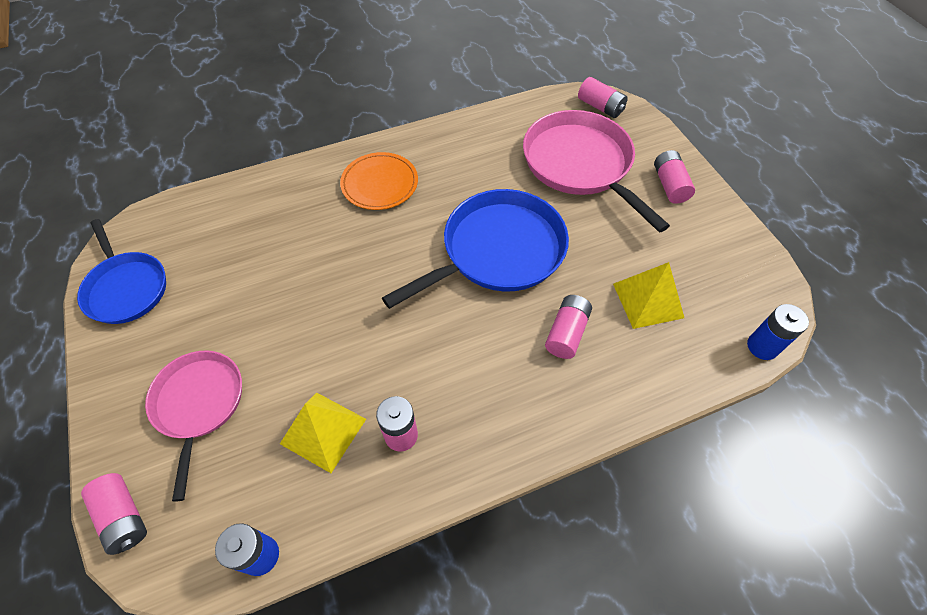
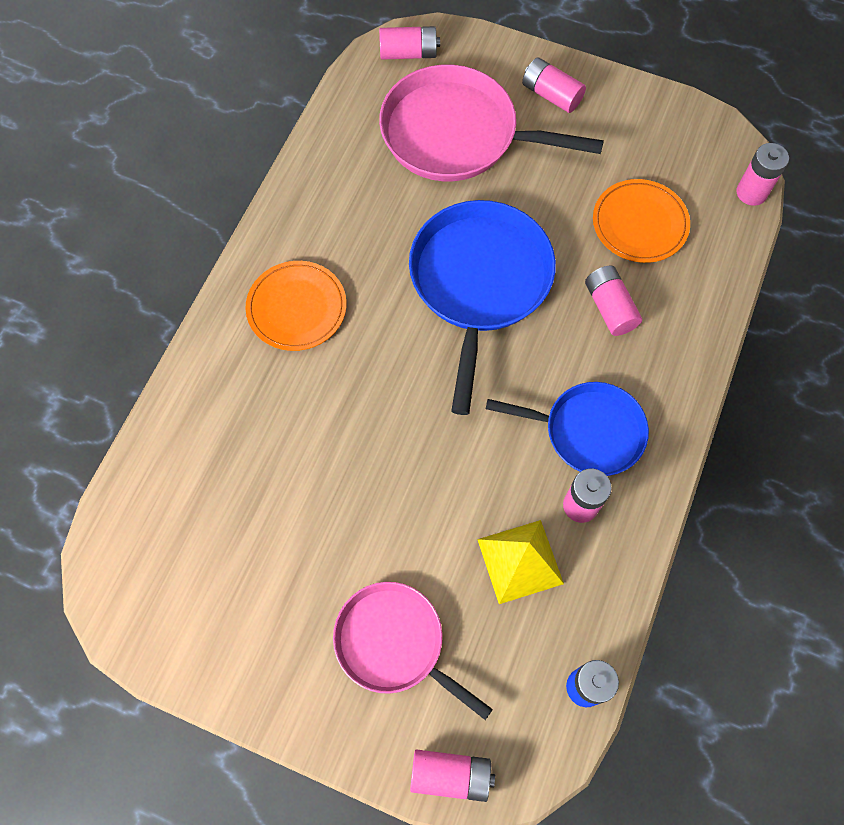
camera: 45 degrees left, 10 degrees up
blue pan [77,219,166,324] -> blue pan moved to [486,382,649,476]
yellow pyramid [613,262,684,329] -> orange plate [593,179,690,263]
blue battery [747,304,809,360] -> pink battery [737,143,789,206]

